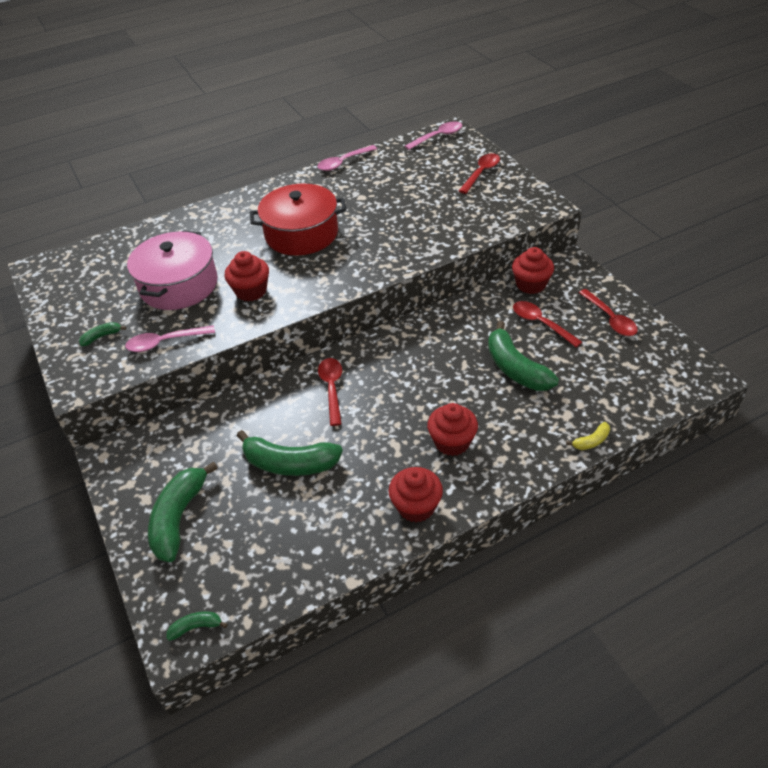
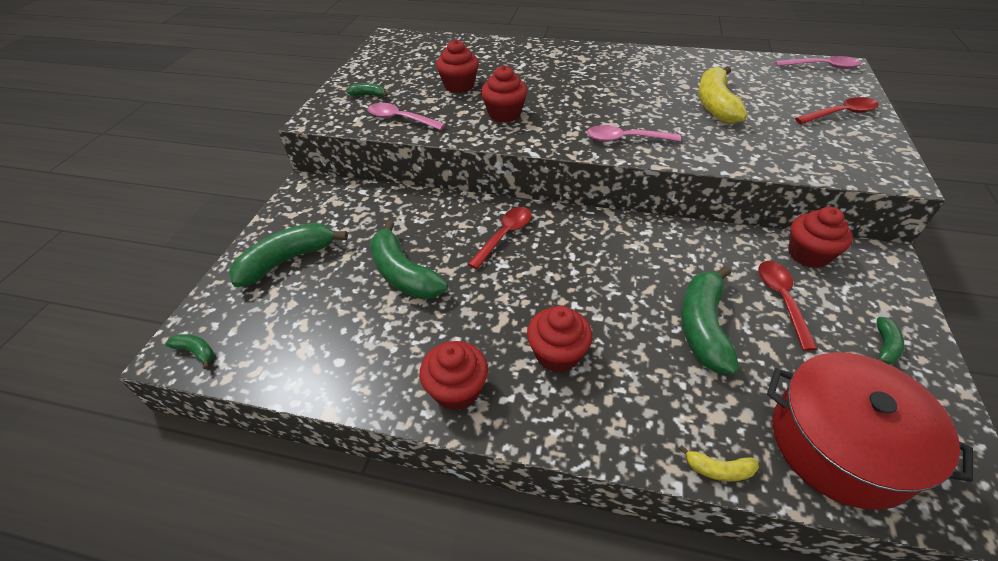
camera: 40 degrees right, 0 degrees up
pink pot [127,230,218,310] -> red cupcake [436,39,479,93]
red pot [250,184,347,255] -> red pot moved to [767,352,973,510]
pink spoon [318,145,377,171] -> pink spoon moved to [587,125,681,142]
red spoon [579,289,638,336] -> green banana [877,317,904,364]
none -> yellow banana [698,66,748,124]

